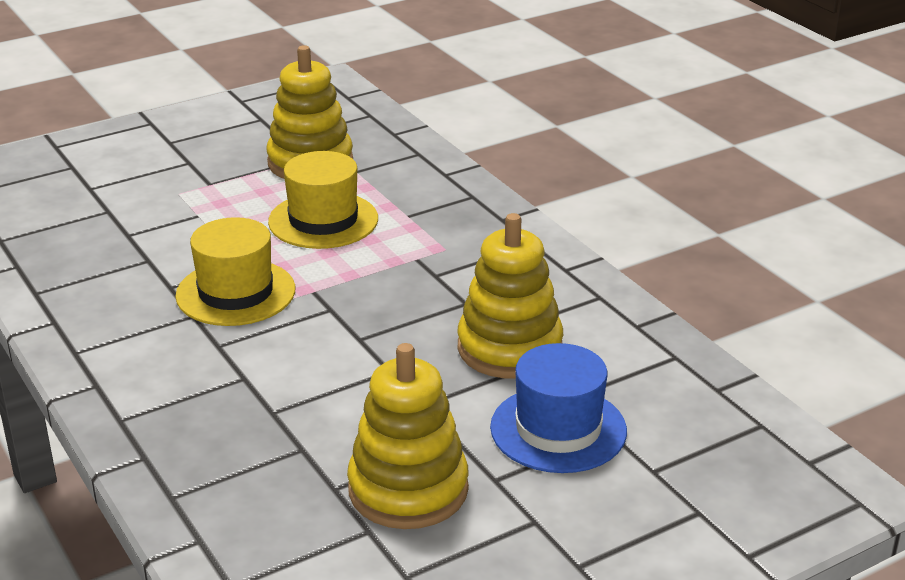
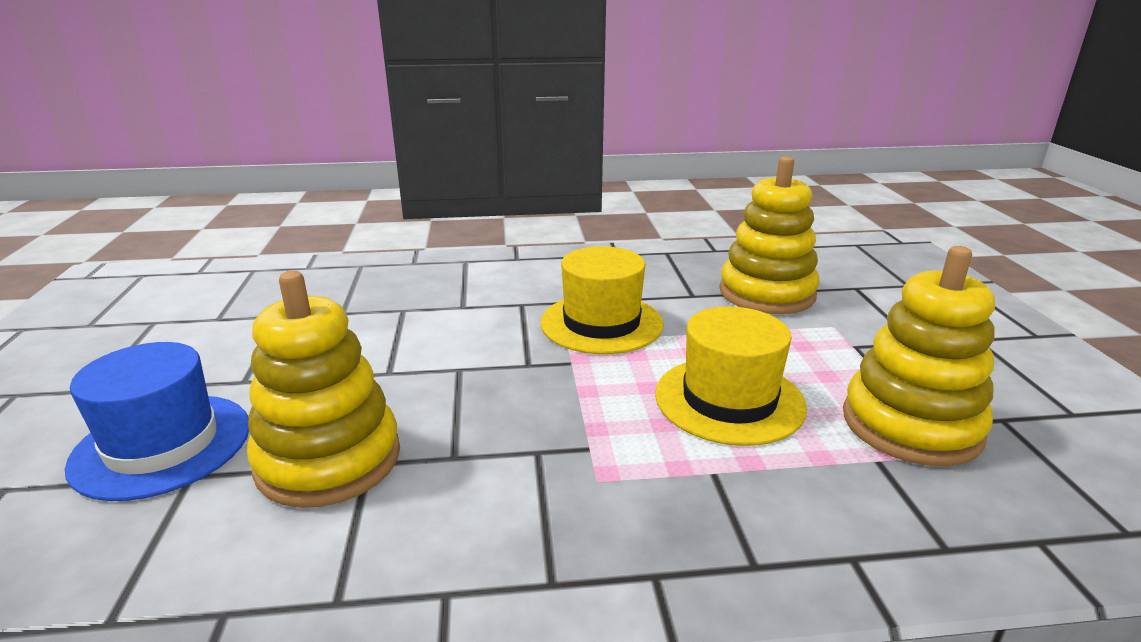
camera: 115 degrees right, 5 degrees down
yellow stacking toy [347,343,469,529] -> yellow stacking toy moved to [719,156,820,314]

